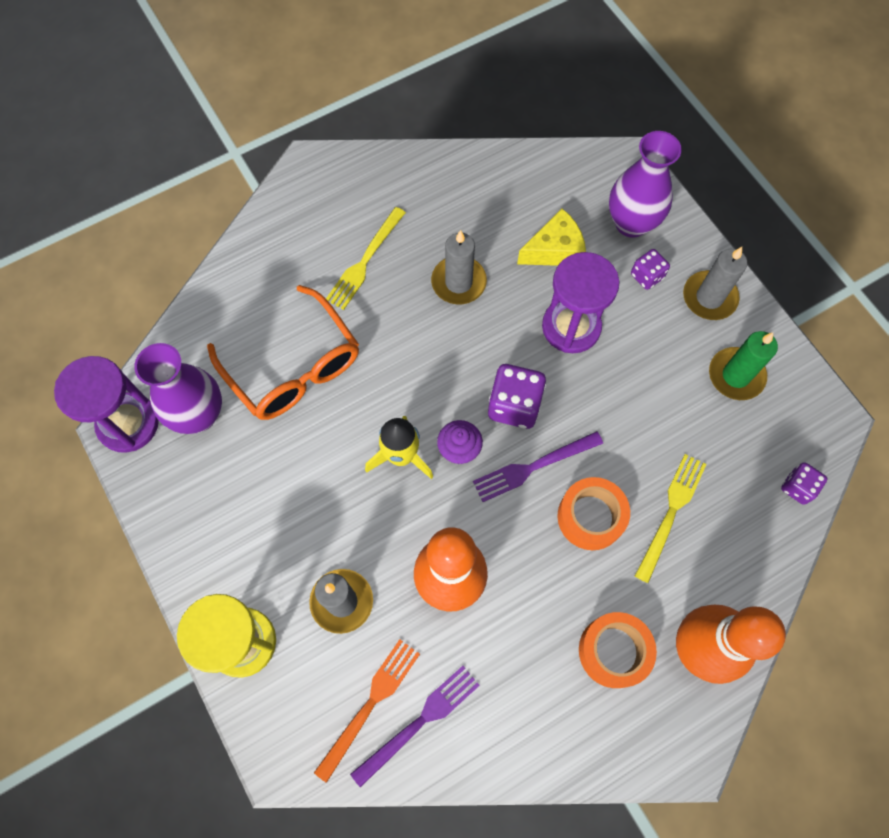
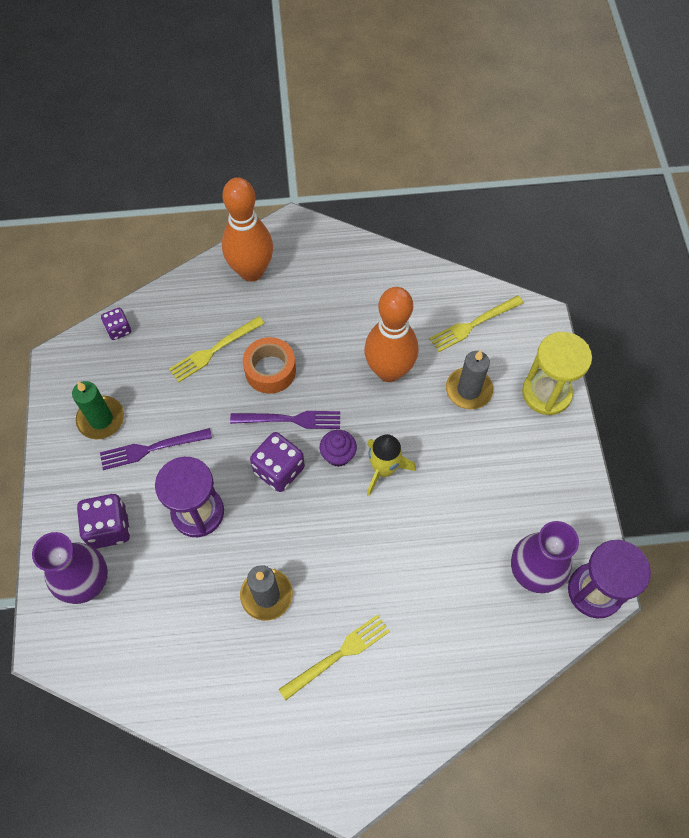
camera: 155 degrees left, 5 degrees down
orange glasses [207,285,359,420] -> none
orange fork [314,639,420,783] -> yellow fork [429,295,524,352]
purple fork [350,666,480,787] -> purple fork moved to [100,428,212,470]
yellow cheese [517,208,586,266] -> none
orange tape [579,612,657,688] -> none
purple dice [631,249,670,290] -> purple dice [77,494,130,549], size x1.68
grey candle [683,247,747,320] -> none

